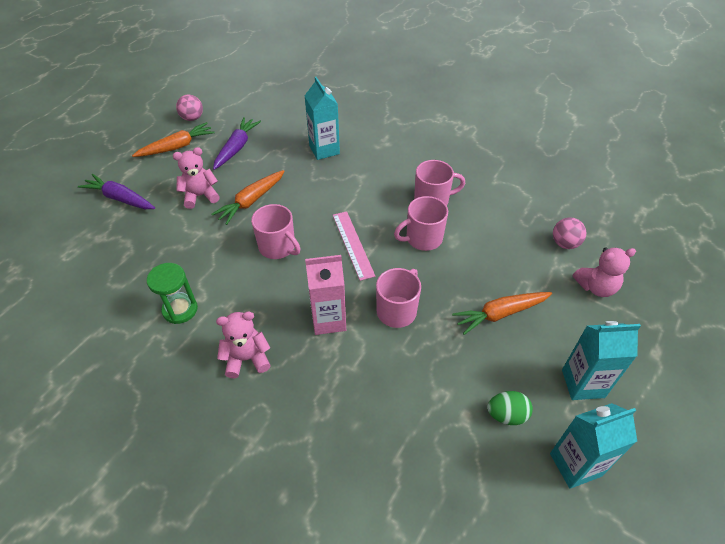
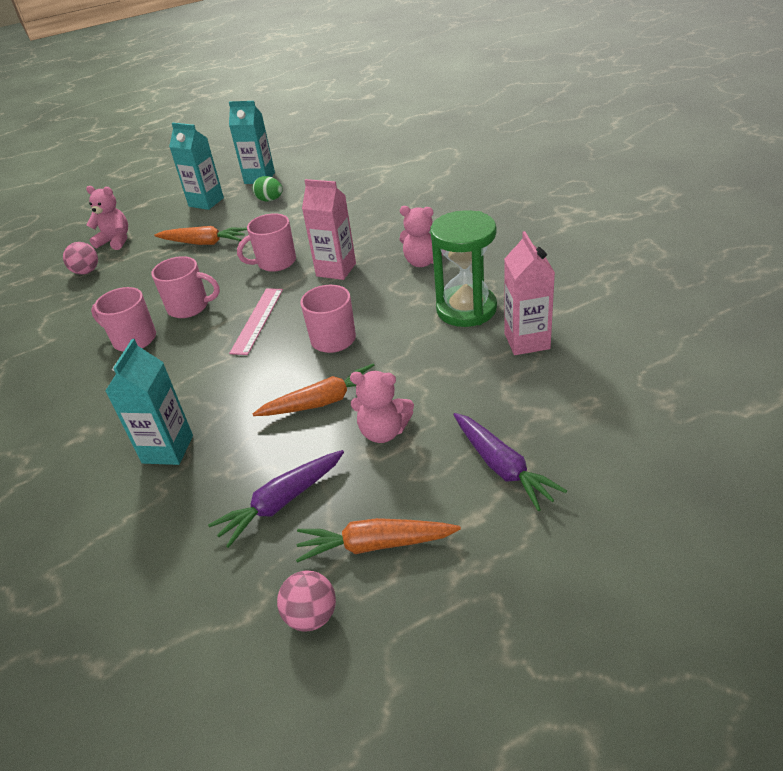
camera: 145 degrees left, 10 degrees down
green hourglass [147,263,198,324] -> green hourglass [430,210,497,327], size x1.56
none -> pink carton [504,231,555,355]

